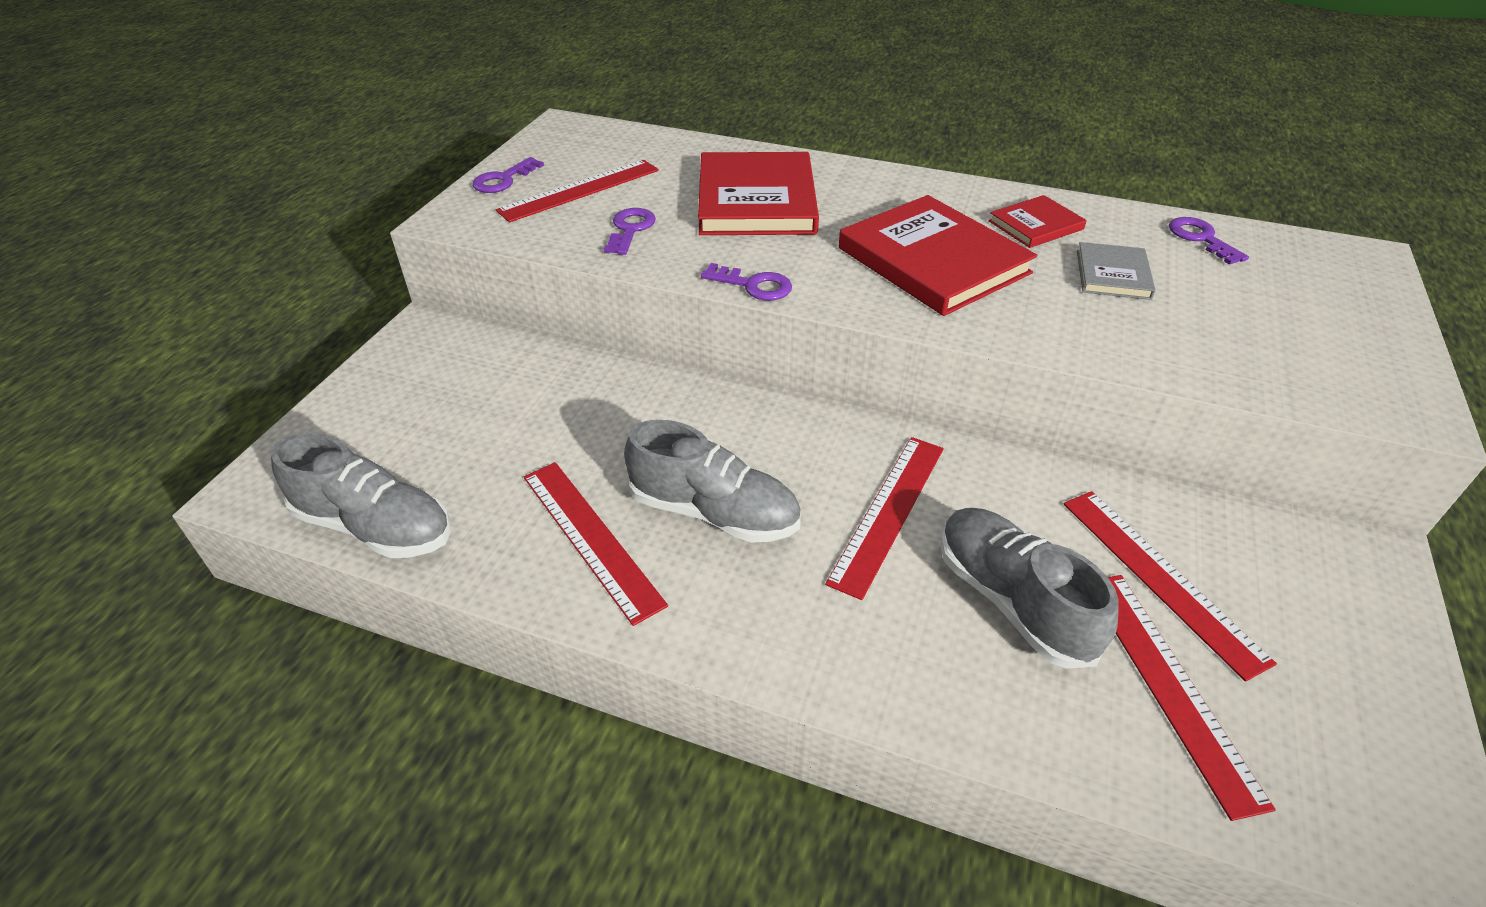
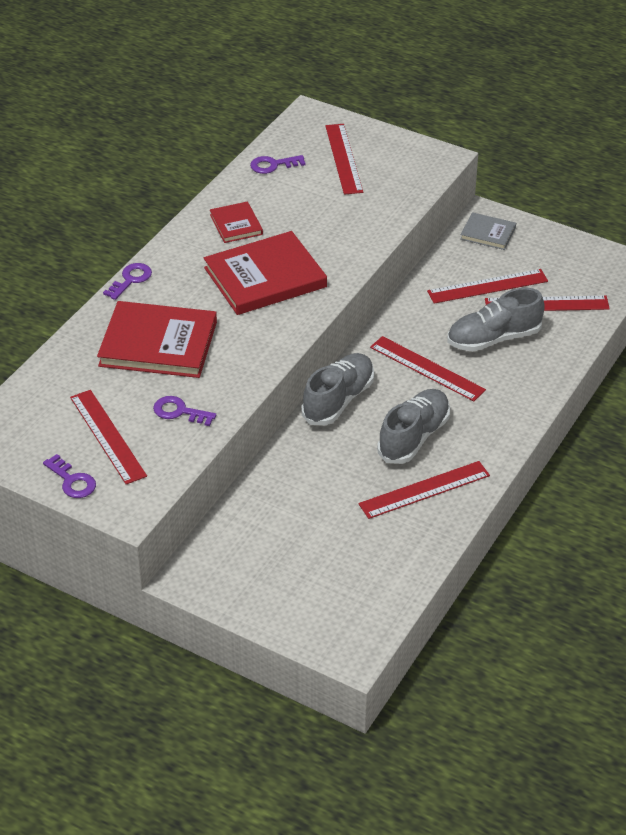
camera: 80 degrees left, 0 degrees up
grey shoe [271,433,451,558] -> grey shoe moved to [302,353,374,425]
purple key [701,263,792,301] -> purple key moved to [103,263,152,300]
grey book [1077,242,1156,300] -> grey book moved to [460,212,516,250]
none -> red ruler [325,124,363,195]

